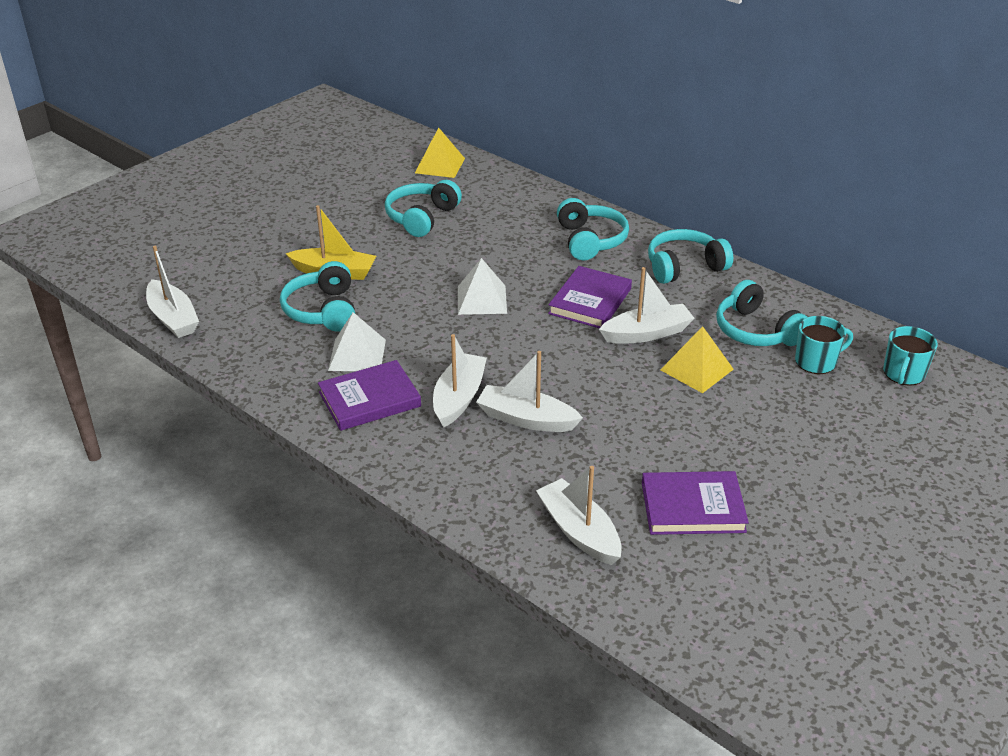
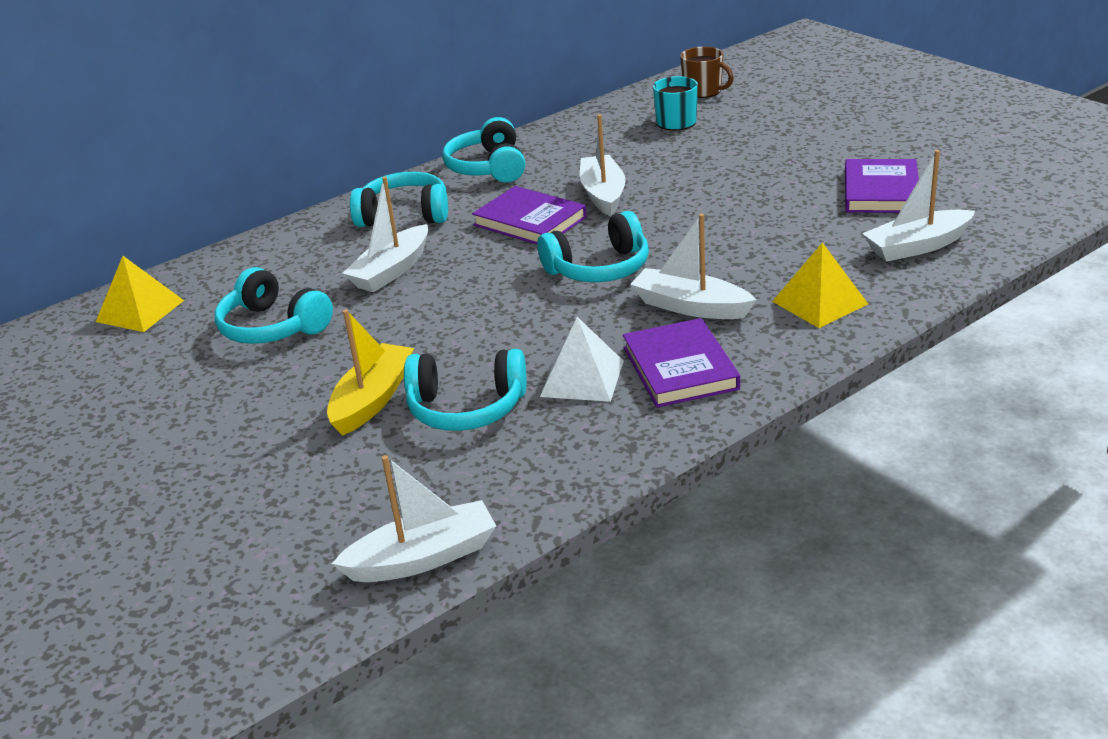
camera: 75 degrees left, 5 degrees down
white pyramid [458,258,507,315] -> none
white boat [476,351,583,432] -> white boat moved to [342,176,428,292]
yellow pyramid [660,326,734,393] -> yellow pyramid moved to [772,242,868,328]
turquoise headphones [716,280,807,346] -> turquoise headphones moved to [538,211,649,282]
turquoise mug [883,326,938,386] -> brown mug [680,47,734,98]

